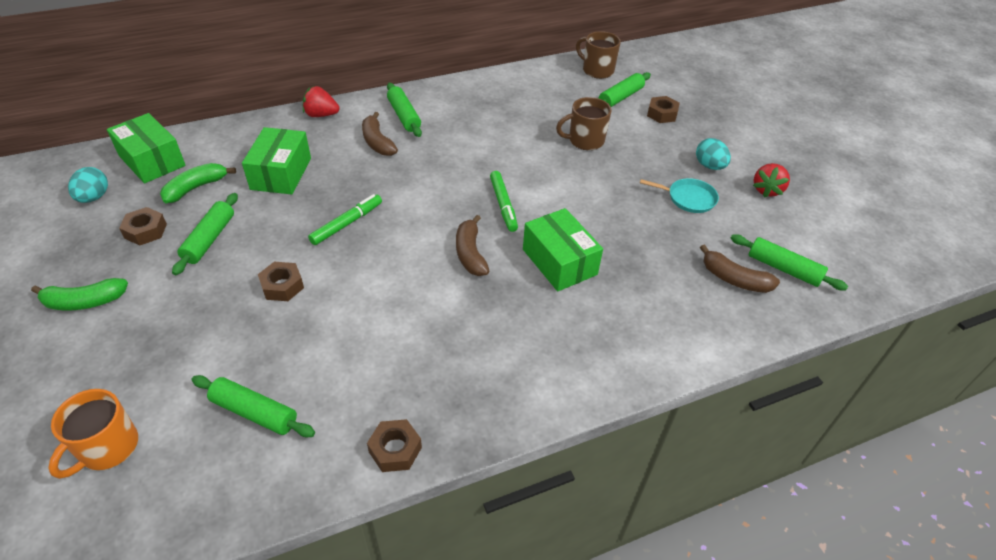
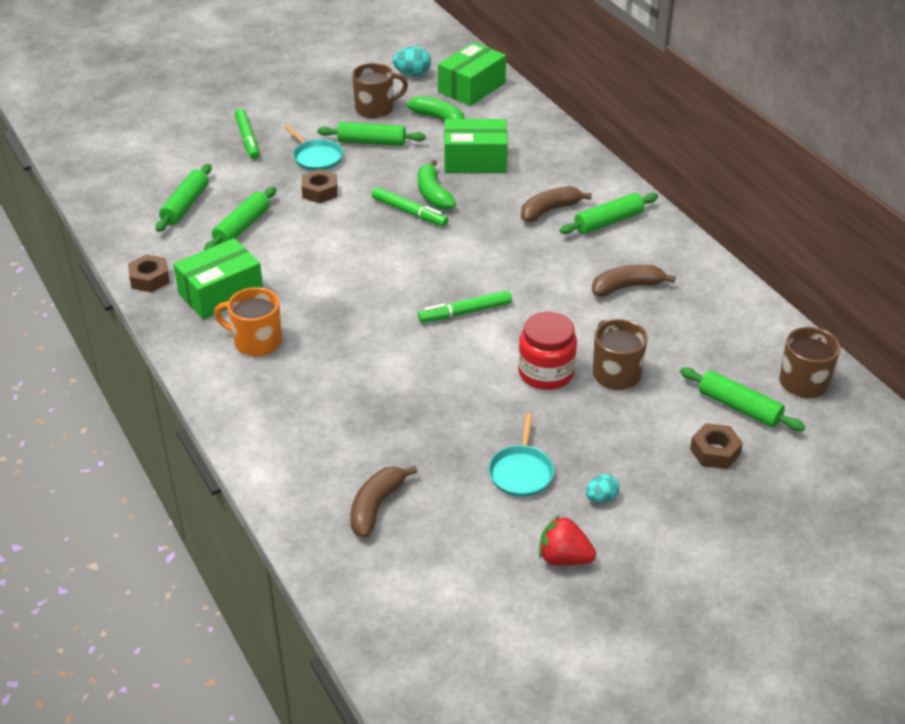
camera: 85 degrees right, 5 degrees down
green banana [31,278,128,310] -> green banana moved to [418,160,456,210]
orange mug [48,389,138,479] -> orange mug moved to [214,287,282,357]
brown nut [119,207,167,245] -> brown mug [352,63,408,119]
red strawberry [303,86,340,117] -> none
brown banana [456,215,489,276] -> brown banana moved to [592,264,676,297]
green box [523,208,603,291] -> green box moved to [173,238,263,320]
turquoise egg [696,138,731,170] -> turquoise egg [586,474,619,503], size x0.66
green rolling pin [731,234,848,290] -> green rolling pin moved to [204,187,276,250]
none -> green marker [235,108,259,159]
none -> turquoise pan [285,125,343,171]
none -> red jar [518,311,577,390]

